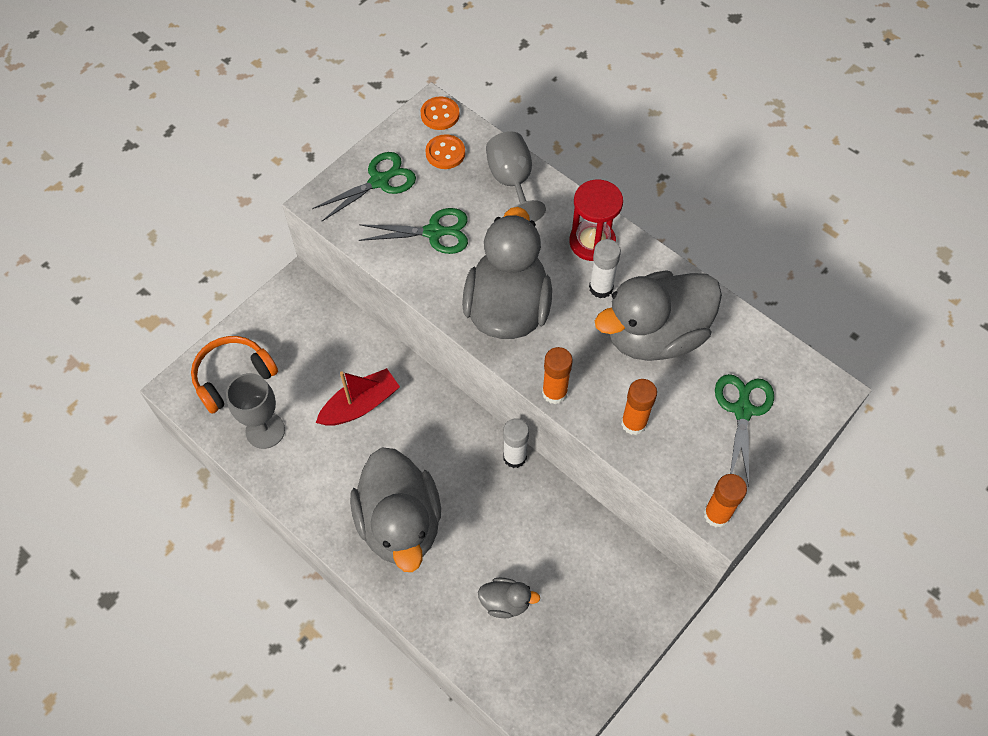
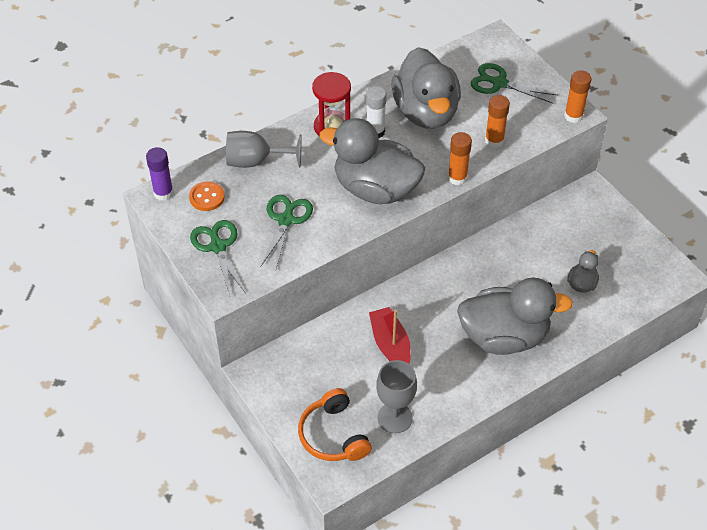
camera: 75 degrees left, 10 degrees down
orange button [421,97,460,130] -> purple glue stick [146,147,174,201]
white glue stick [503,418,529,468] -> none

